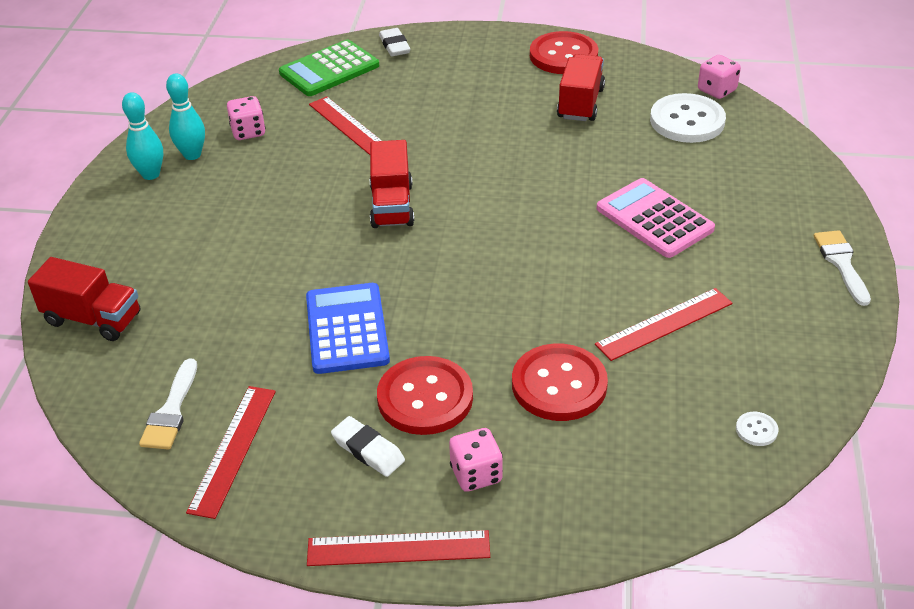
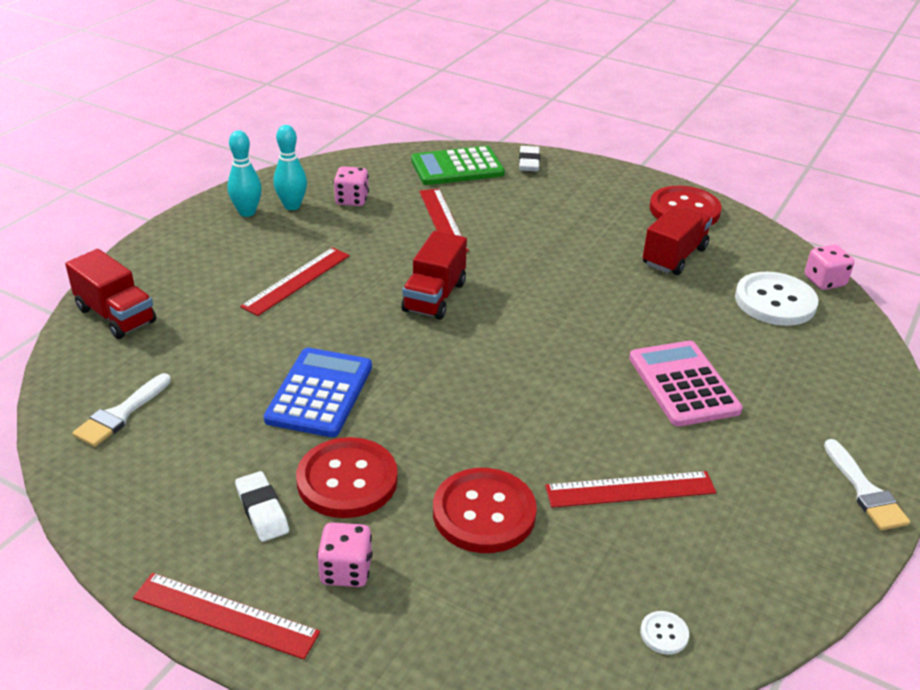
camera: 20 degrees right, 5 degrees down
red ruler [186,386,276,519] -> red ruler moved to [240,247,350,316]
white brush [814,230,871,306] -> white brush turned 150 degrees clockwise [824,439,910,530]

